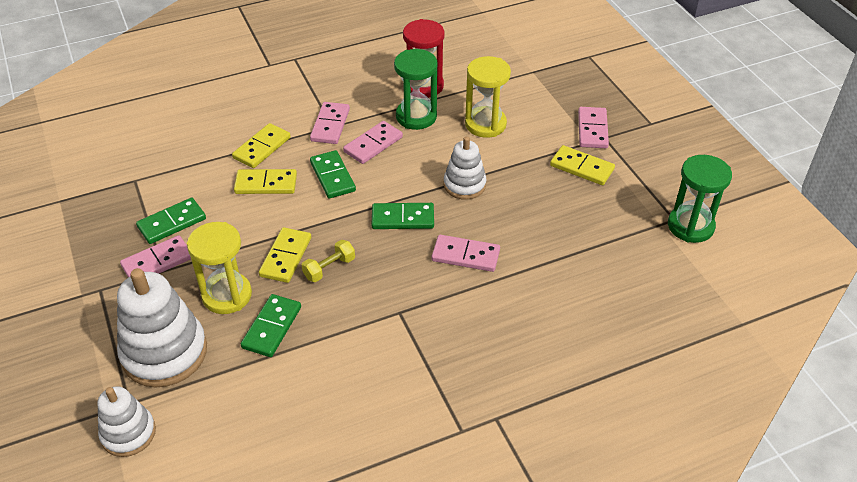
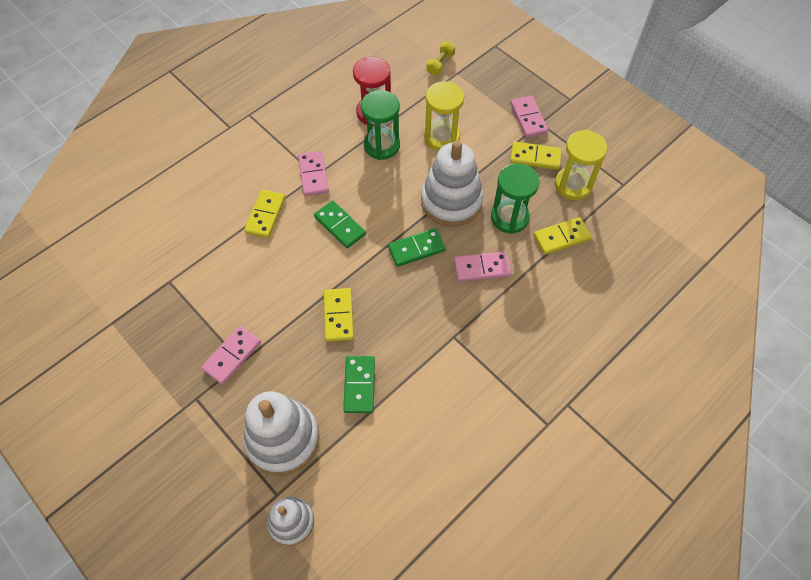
camera: 20 degrees left, 15 degrees up
green domino [136,198,206,244] -> none
yellow hourglass [187,222,252,314] -> yellow hourglass moved to [555,130,607,200]
yellow domino [234,169,297,194] -> yellow domino moved to [533,217,592,255]
yellow dumbbell [302,240,355,282] -> yellow dumbbell moved to [426,41,455,75]
pink domino [343,121,403,164] -> none
white stacking toy [444,136,487,200] -> white stacking toy [421,140,483,227], size x1.69
green hourglass [668,155,732,243] -> green hourglass moved to [491,163,540,234]

